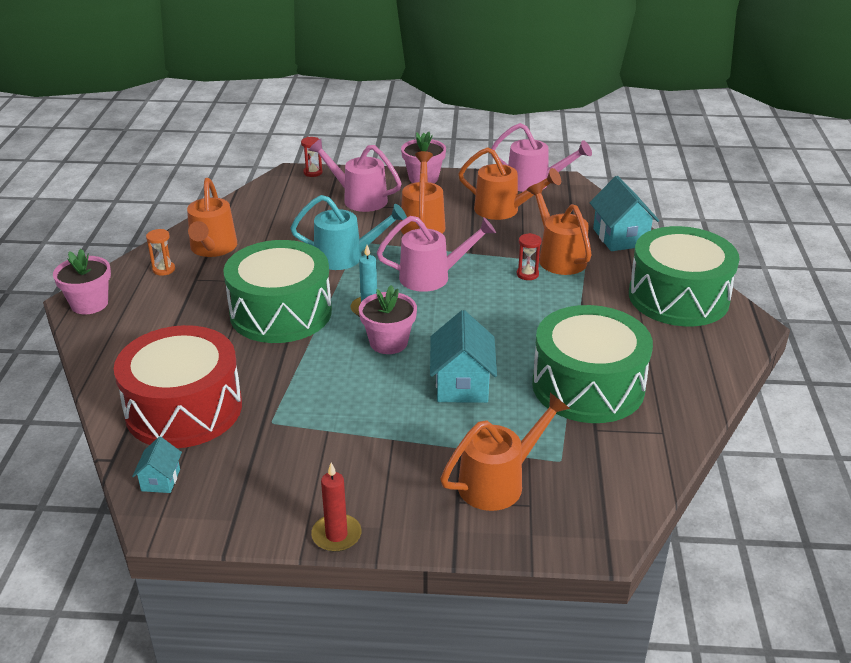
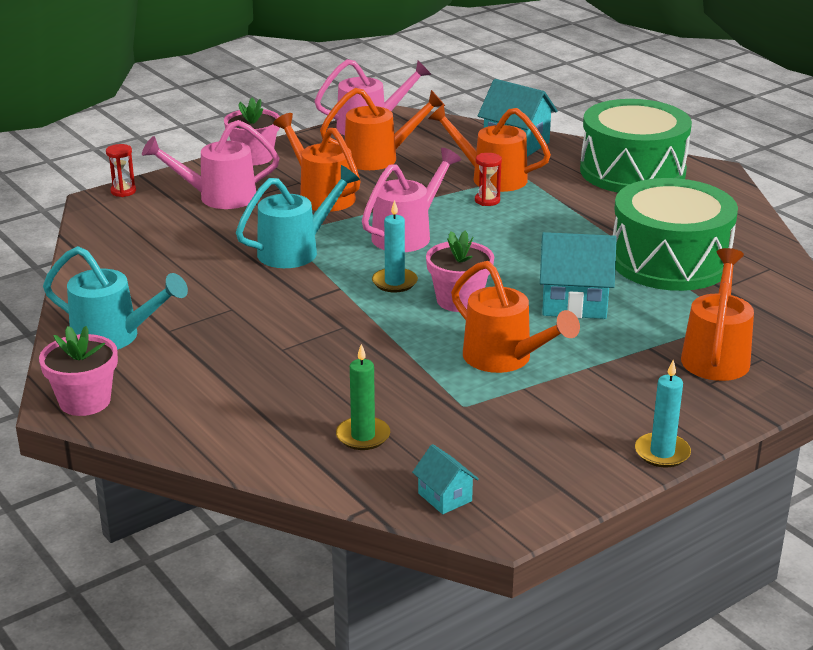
camera: 40 degrees left, 5 degrees down
red drum [114,325,242,448] -> green candle [336,344,390,450]
orange hourglass [146,229,175,276] -> turquoise watering can [43,246,188,350]
orange watering can [187,178,237,257] -> orange watering can moved to [451,261,580,373]
green drum [223,240,332,343] -> none
red candle [311,463,361,552] -> turquoise candle [635,360,691,468]
turquoise house [430,310,497,403] -> turquoise house turned 45 degrees counterclockwise [540,232,617,319]

